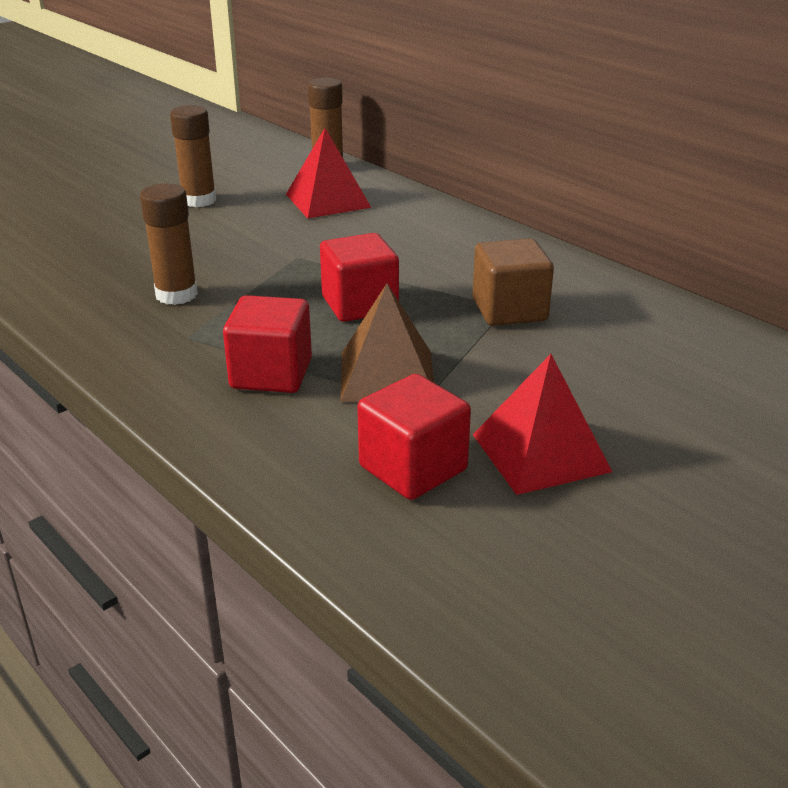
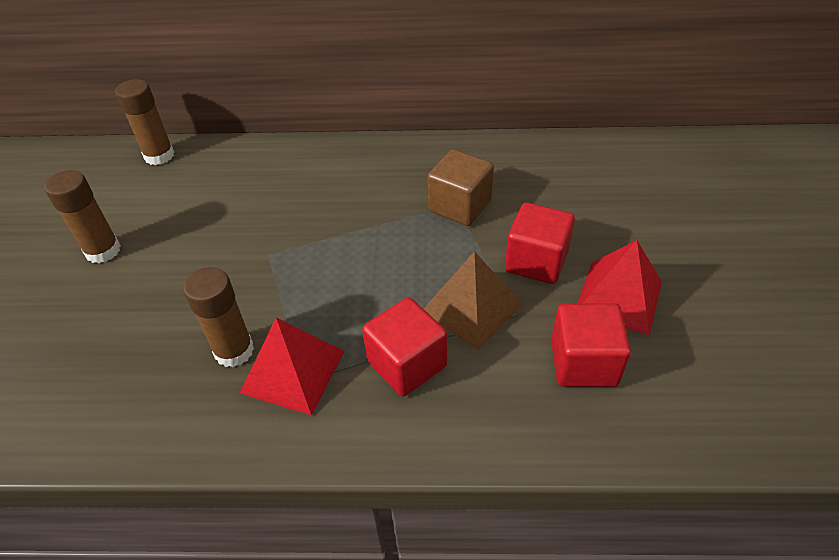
camera: 45 degrees left, 15 degrees up
red pyramid [286,128,371,218] -> red pyramid moved to [240,318,345,416]
red cube [320,233,399,322] -> red cube moved to [505,202,575,284]

